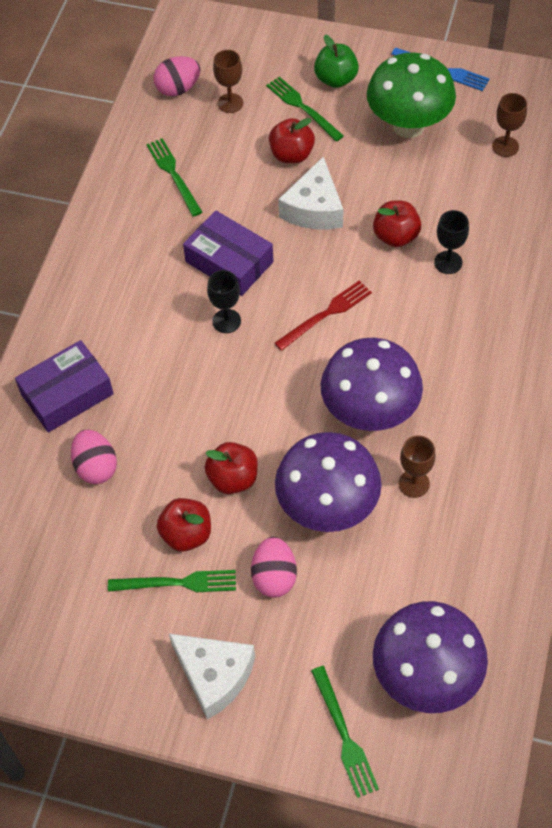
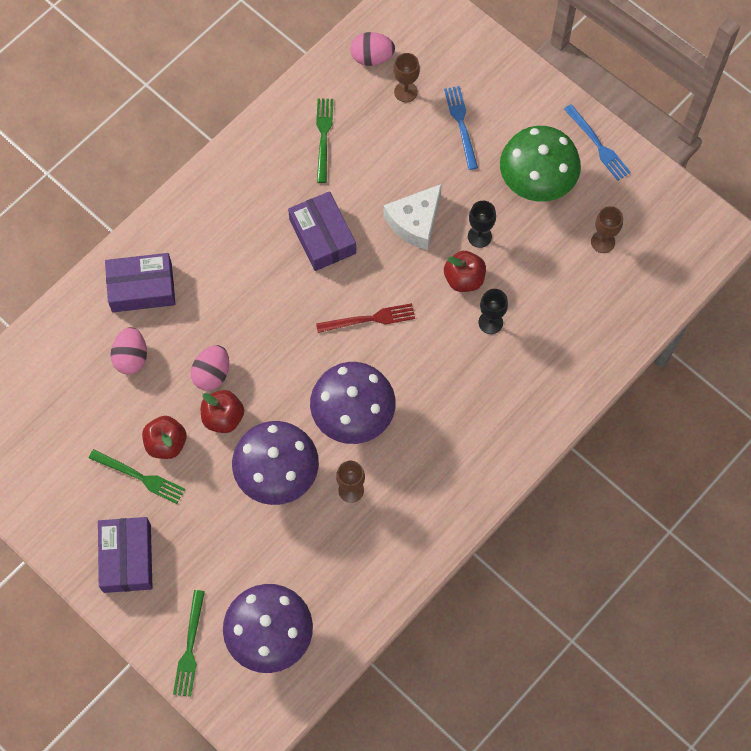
camera: 25 degrees right, 10 degrees up
white cheese [169,634,255,720] -> purple box [98,517,152,593]
black goblet [207,270,241,333] -> black goblet moved to [468,201,496,248]
pink egg [251,537,297,598] -> pink egg moved to [191,345,229,391]
green fork [266,77,344,142] -> blue fork [444,86,478,170]
red apple [269,118,315,164] -> none
green apple [314,35,359,88] -> none

